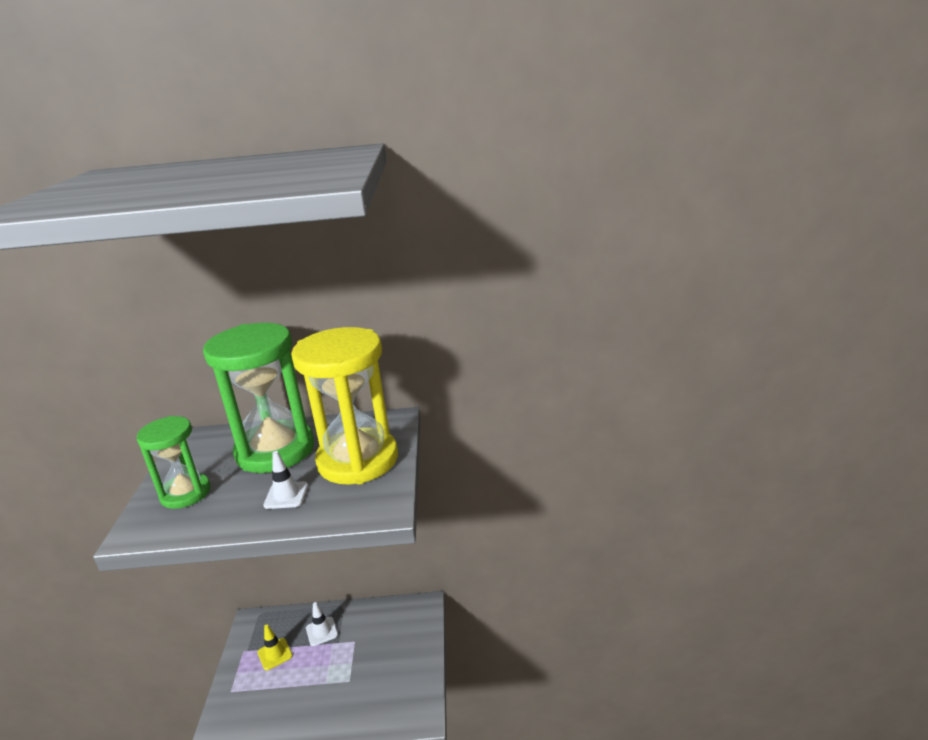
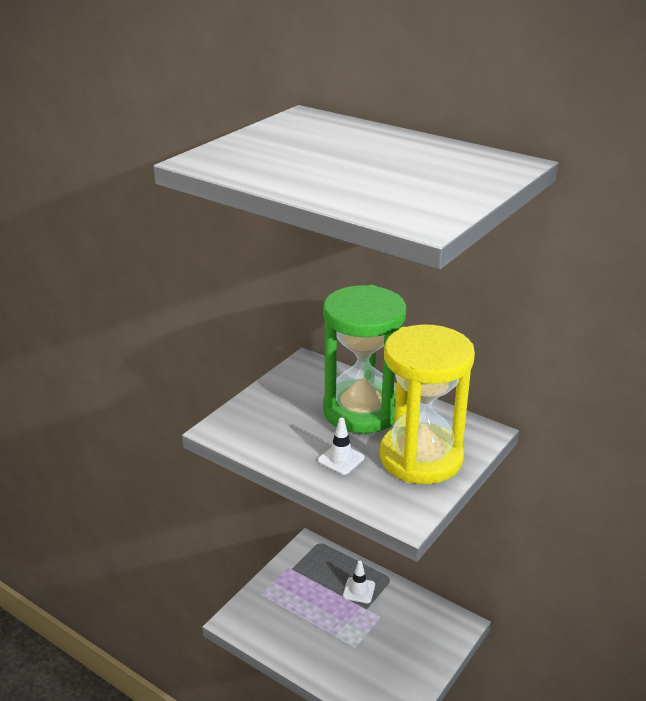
camera: 35 degrees right, 5 degrees up
green hourglass [136,416,211,509] -> none
yellow traffic cone [257,625,293,671] -> none

